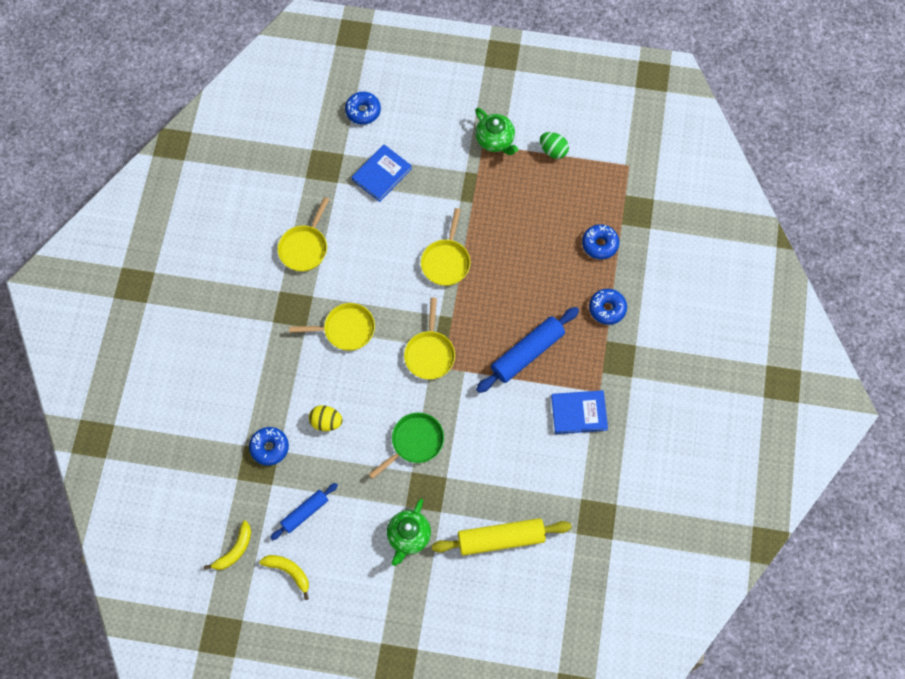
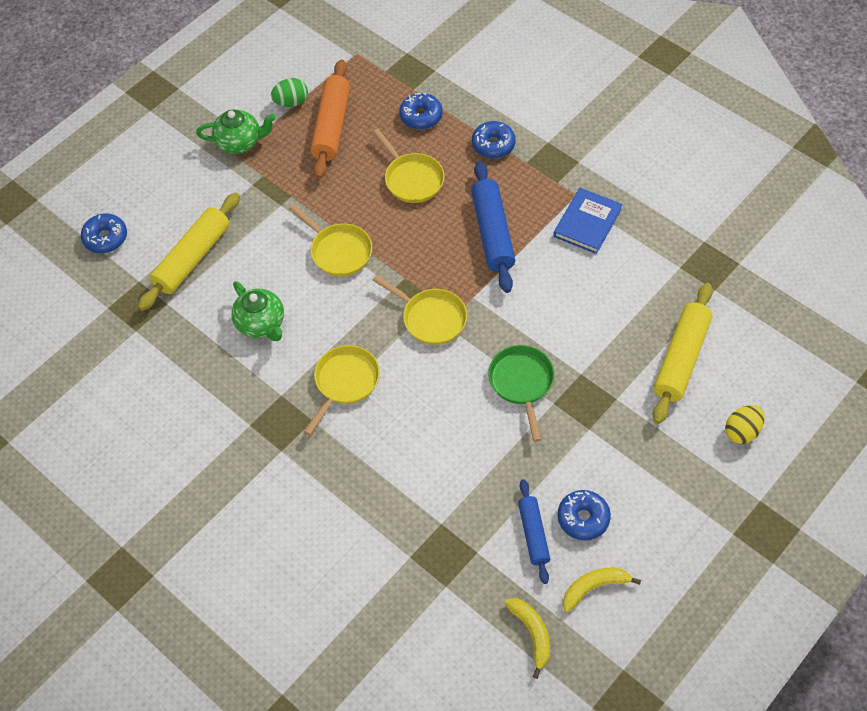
camera: 55 degrees left, 10 degrees down
blue donut [249,427,289,466] -> blue donut moved to [558,490,611,540]
yellow pan [277,197,329,272] -> yellow pan moved to [373,128,445,203]
yellow egg [309,405,343,431] -> yellow egg moved to [725,405,765,444]
blue book [352,144,412,202] -> yellow rolling pin [138,192,240,311]
green teapot [387,499,431,566] -> green teapot moved to [231,281,284,341]
none -> orange rolling pin [310,59,350,179]

